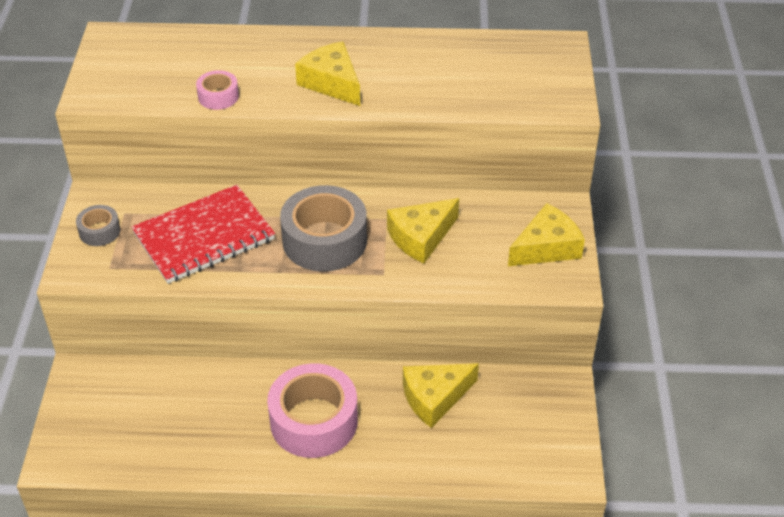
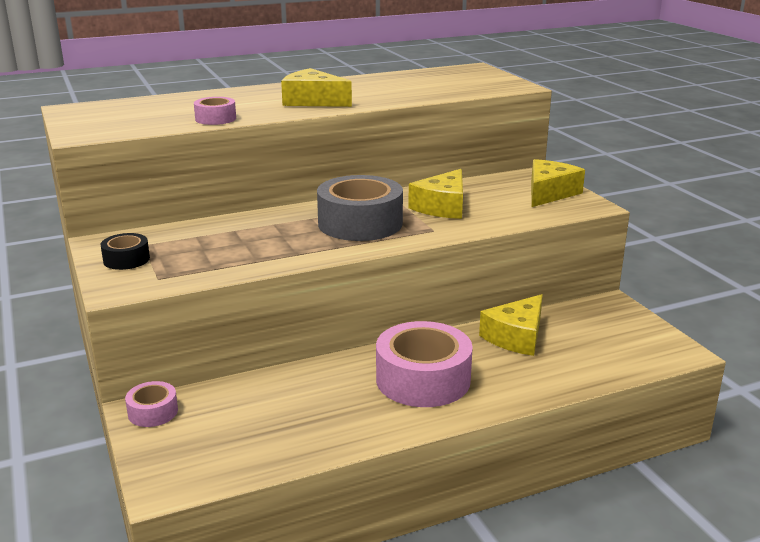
camera: 25 degrees left, 20 degrees down
grey tape [76,205,120,246] -> black tape [100,233,150,270]
red notebook [131,185,275,284] -> none
none -> pink tape [125,381,178,427]

